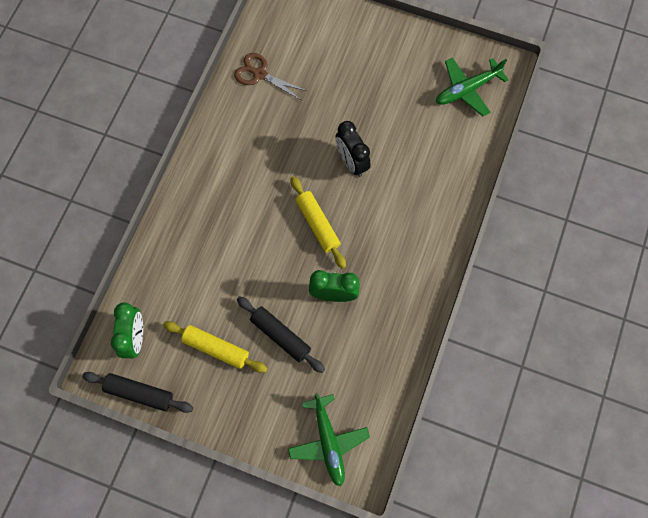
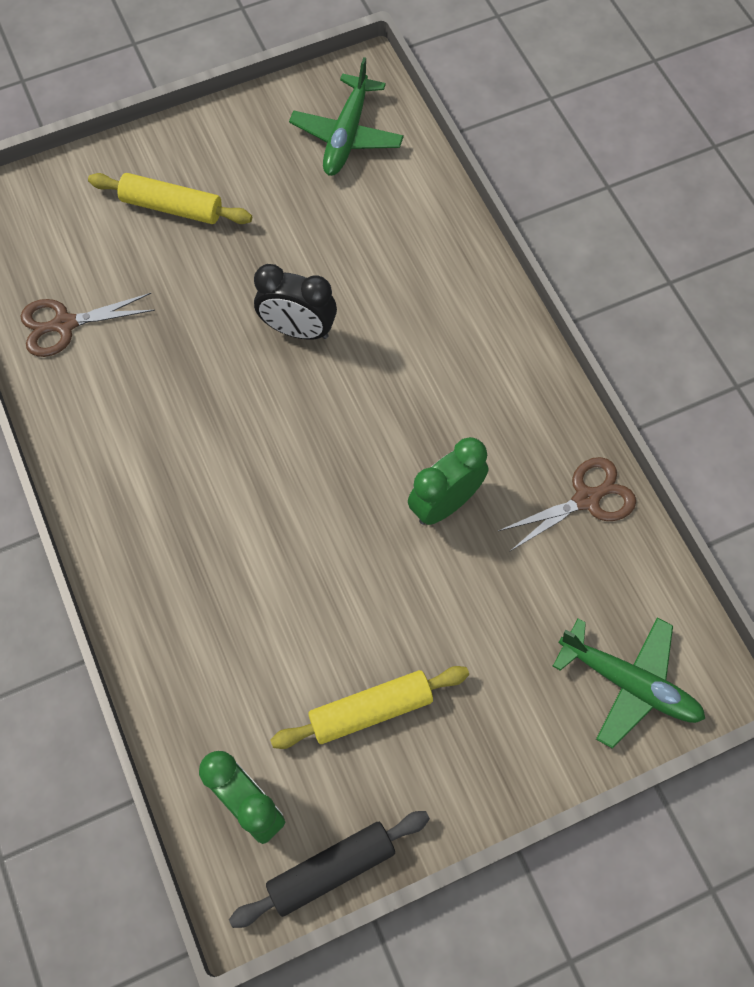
camera: 45 degrees left, 5 degrees down
black rolling pin [237,296,325,373] -> none
yellow rolling pin [290,176,346,269] -> yellow rolling pin moved to [88,173,252,224]
none -> brown scissors [498,457,636,551]

